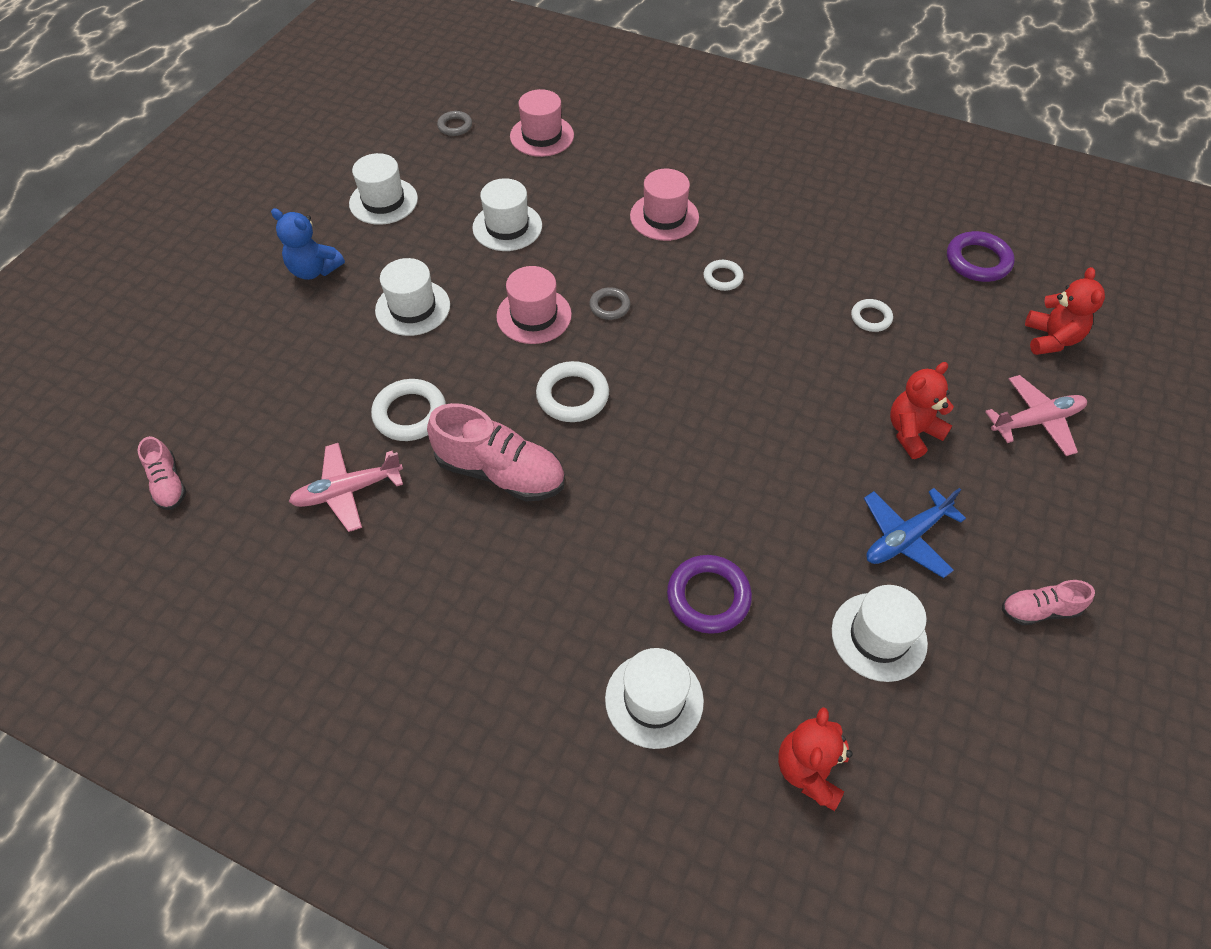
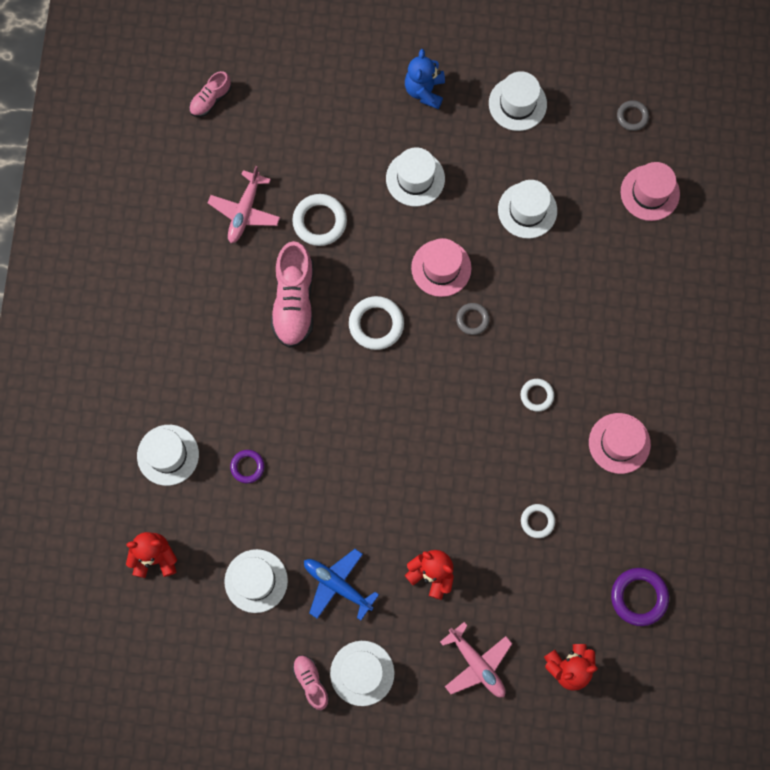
camera: 70 degrees right, 20 degrees up
pink plane [289,443,403,532] -> pink plane turned 120 degrees counterclockwise [208,166,280,243]
pink hat [630,169,699,241] -> pink hat moved to [589,413,651,474]
purple ring [667,555,752,634] -> purple ring [230,450,264,483], size x0.60
none -> white hat [330,641,394,706]

